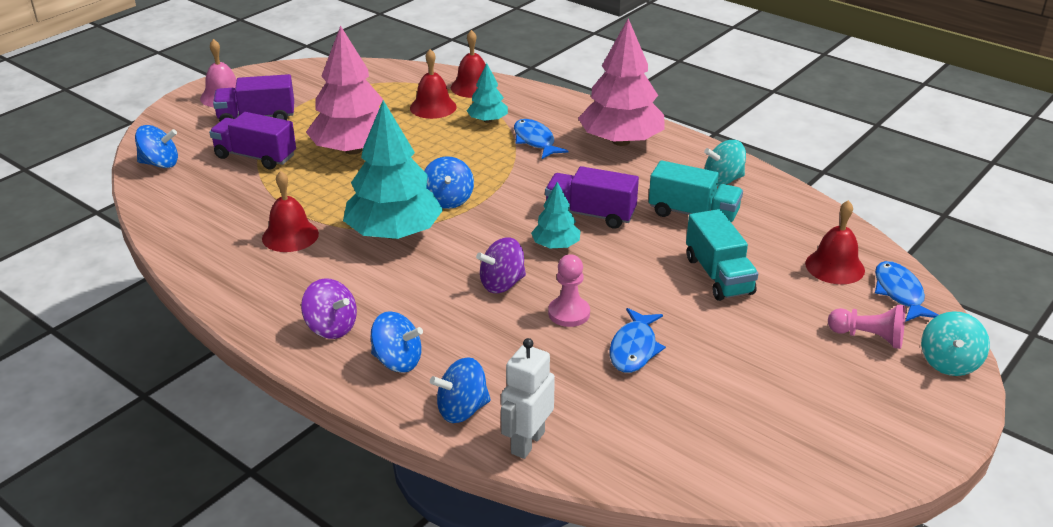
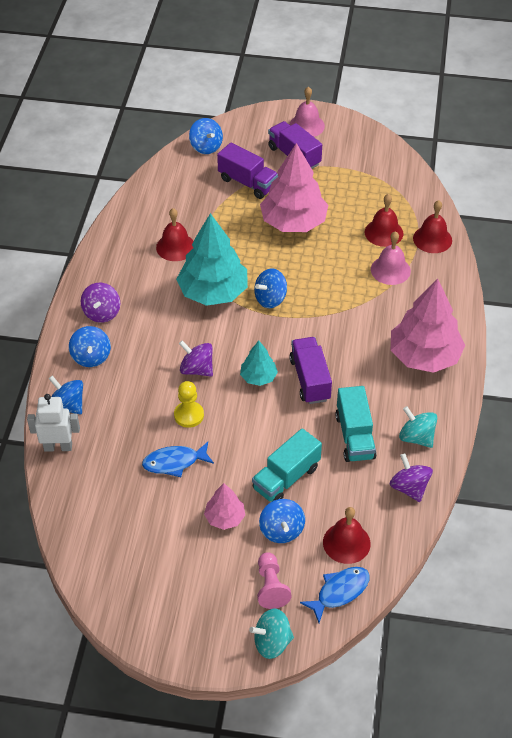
camera: 60 degrees right, 15 degrees up
purple truck [209,112,296,169] -> purple truck turned 135 degrees clockwise [217,143,278,199]
turquoise tree [467,63,508,123] -> pink bell [371,231,411,285]
blue fish [514,119,569,159] -> none
pink pawn [548,254,590,327] -> yellow pawn [174,381,204,428]
none -> pink tree [204,483,245,530]
none -> blue spinning top [259,499,305,543]
none -> purple spinning top [390,453,433,502]

